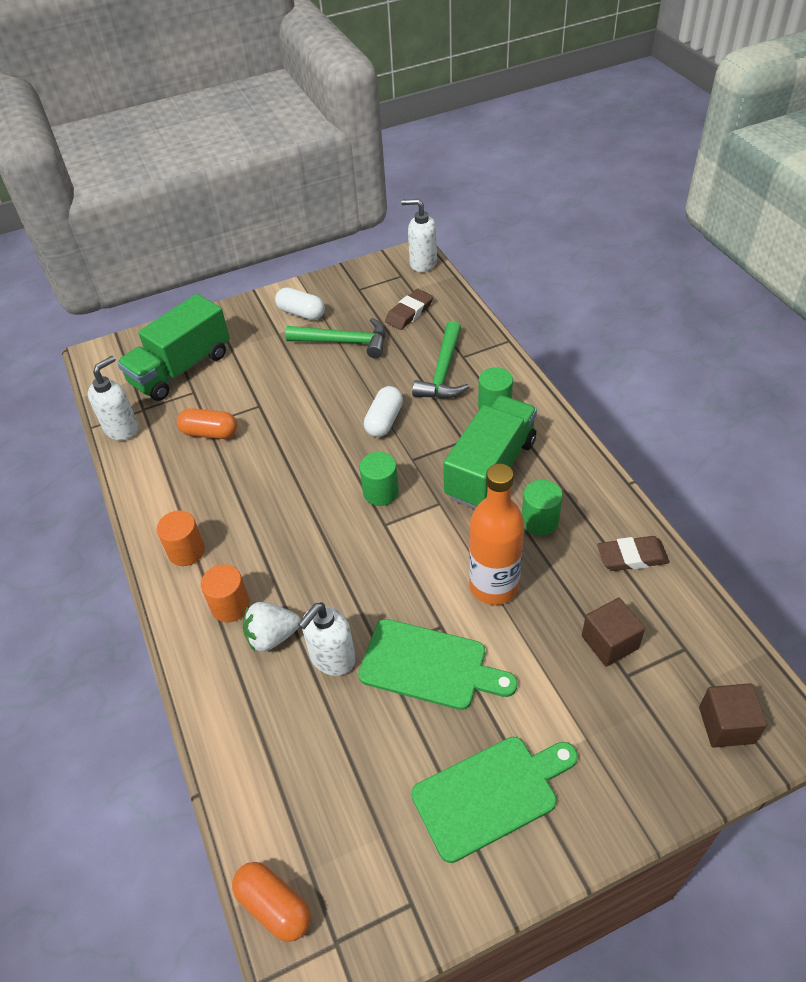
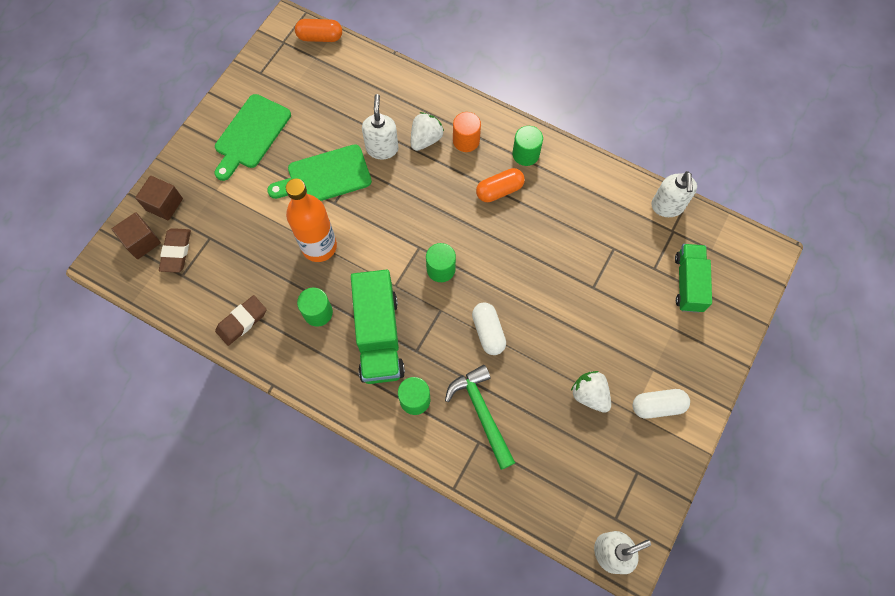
camera: 140 degrees right, 20 degrees up
green truck [117,294,230,401] -> green truck [675,244,712,313], size x0.66
orange cylinder [157,511,205,566] -> green cylinder [512,126,543,166]
orange capsule [177,408,237,439] -> orange capsule moved to [476,168,525,202]
green hammer [285,318,385,358] -> white strawberry [571,371,611,413]
brown eraser [385,289,433,330] -> brown eraser moved to [159,228,191,273]
brown cube [582,598,645,667] -> brown cube moved to [135,176,183,220]

